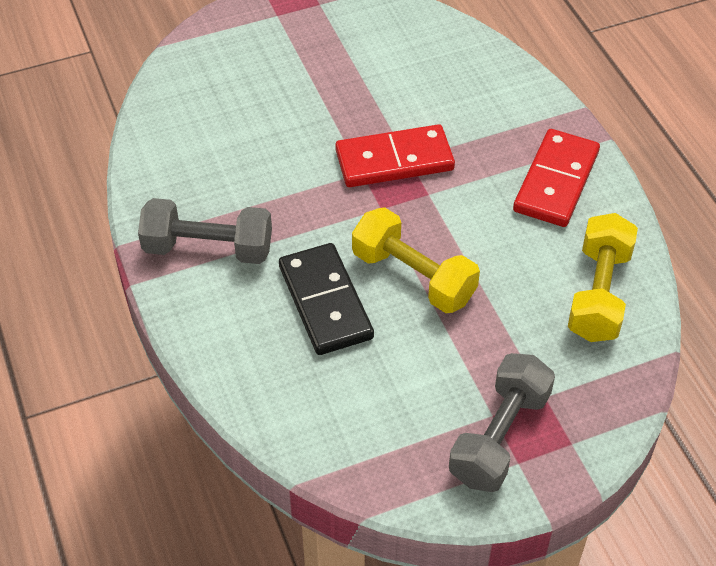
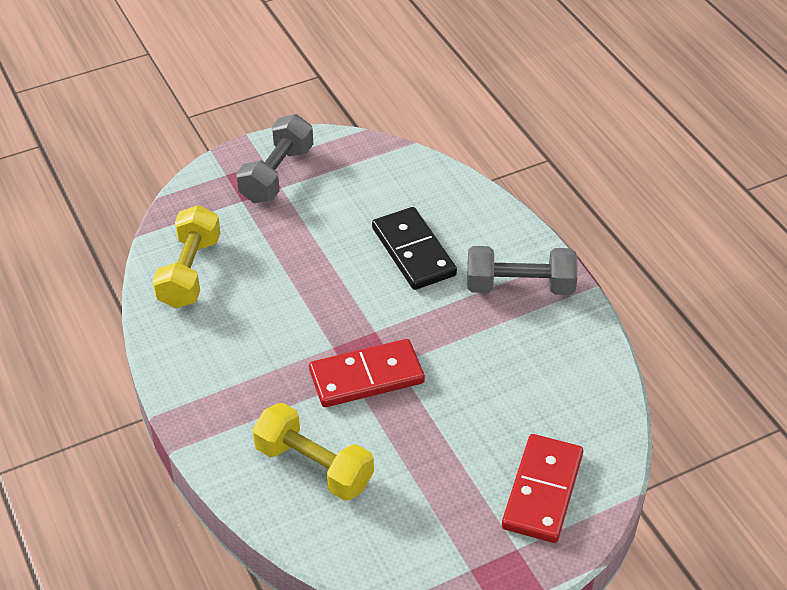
camera: 175 degrees right, 5 degrees down
yellow dumbbell [352,207,480,313] -> yellow dumbbell moved to [253,403,374,501]
red domino [513,129,600,227] -> red domino moved to [502,434,583,543]

